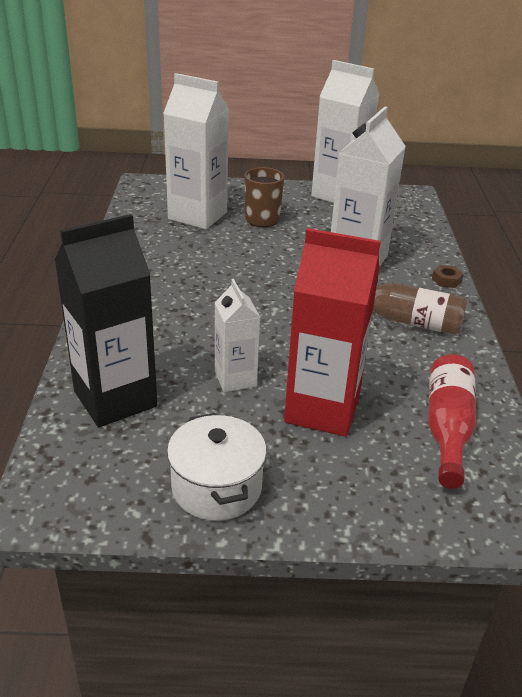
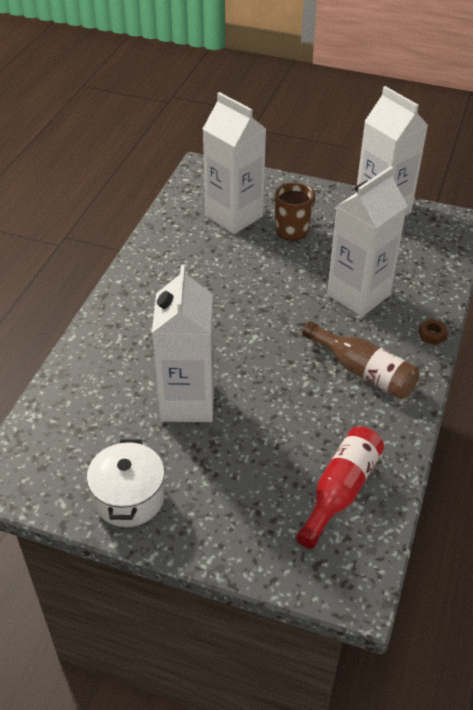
camera: 20 degrees right, 10 degrees up
black carton [54,214,157,427] -> none
white carton [215,279,260,392] -> white carton [152,265,214,422], size x1.75
red carton [284,228,381,437] -> none

